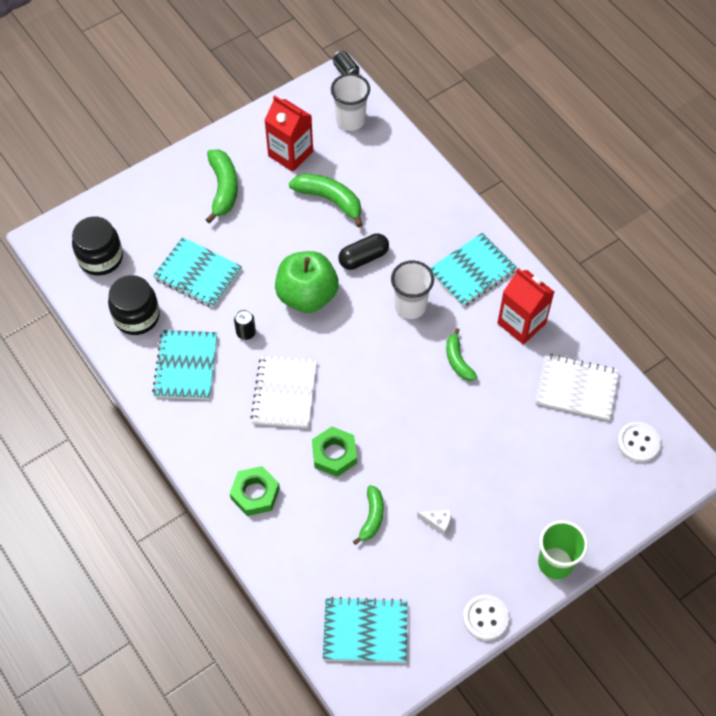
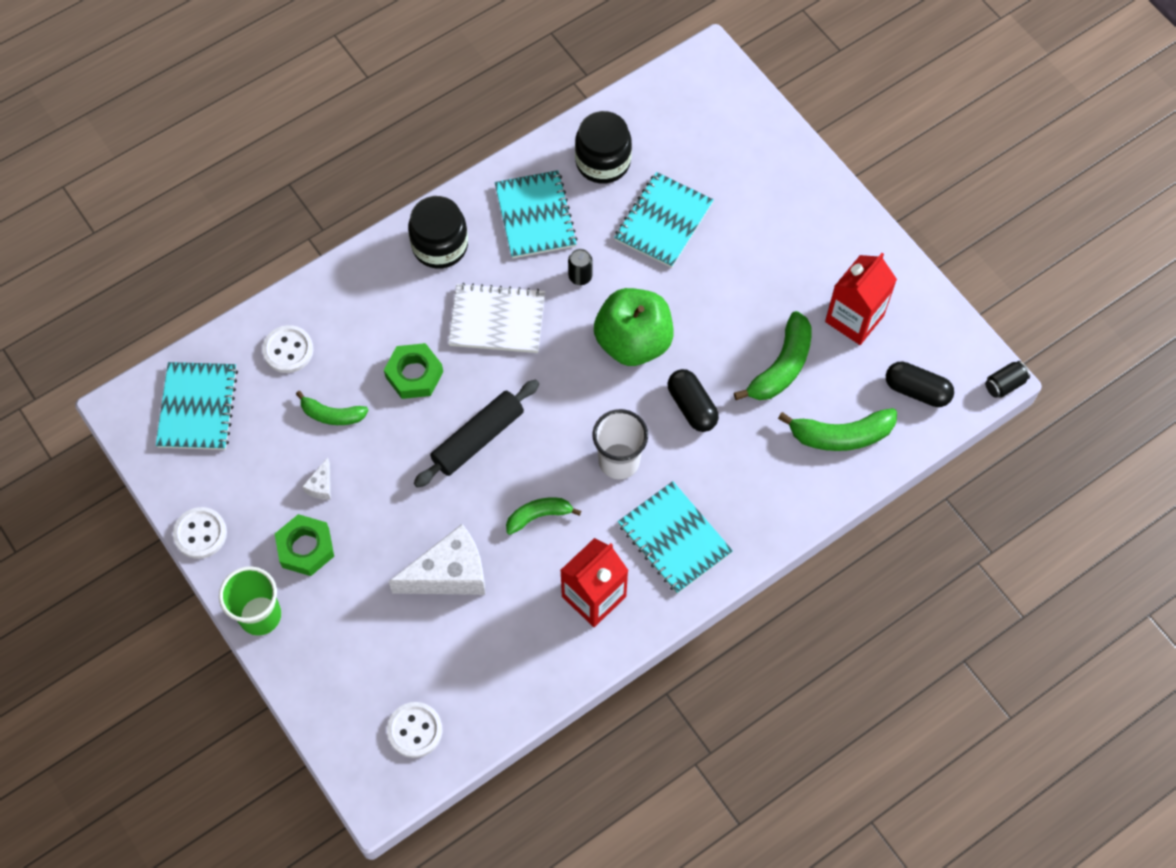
camera: 90 degrees right, 5 degrees up
black jar [72,216,123,276] -> black jar moved to [408,196,468,269]
turquoise notebook [152,330,217,399] -> turquoise notebook turned 75 degrees clockwise [495,170,578,259]
green banana [206,149,238,224] -> green banana moved to [778,408,897,451]
green nut [230,466,280,516] -> green nut moved to [275,514,334,576]
white cup [331,73,370,131] -> black capsule [886,361,954,407]
white notebook [535,353,619,420] -> none
none -> white button [262,325,313,373]
none -> white cheese [389,524,485,595]
none -> black rolling pin [414,380,539,488]

